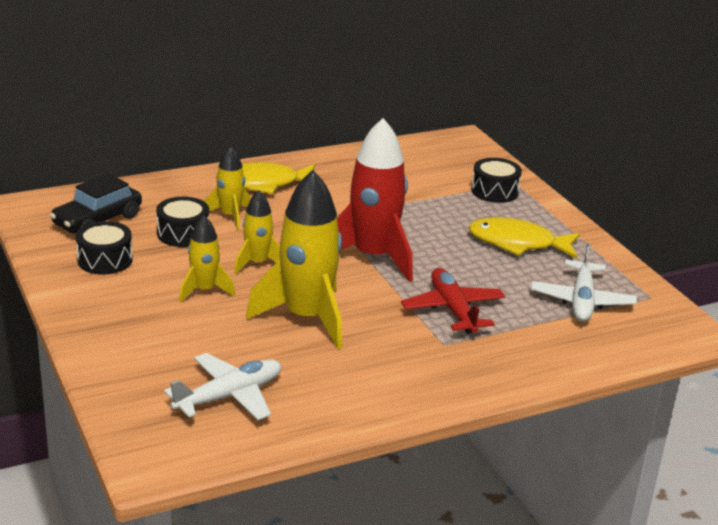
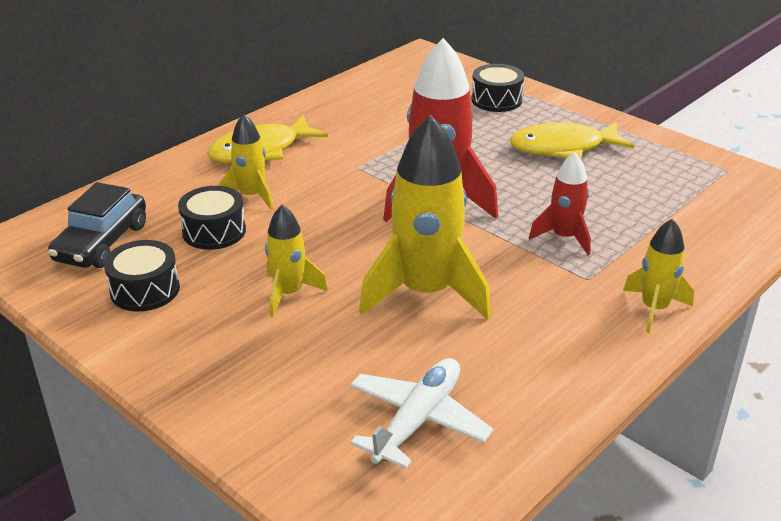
camera: 20 degrees left, 5 degrees up
yellow rocket [234,190,280,274] -> yellow rocket moved to [623,218,694,333]
red plane [401,268,505,334] -> red rocket [529,152,591,255]
white plane [531,242,637,322] -> none

